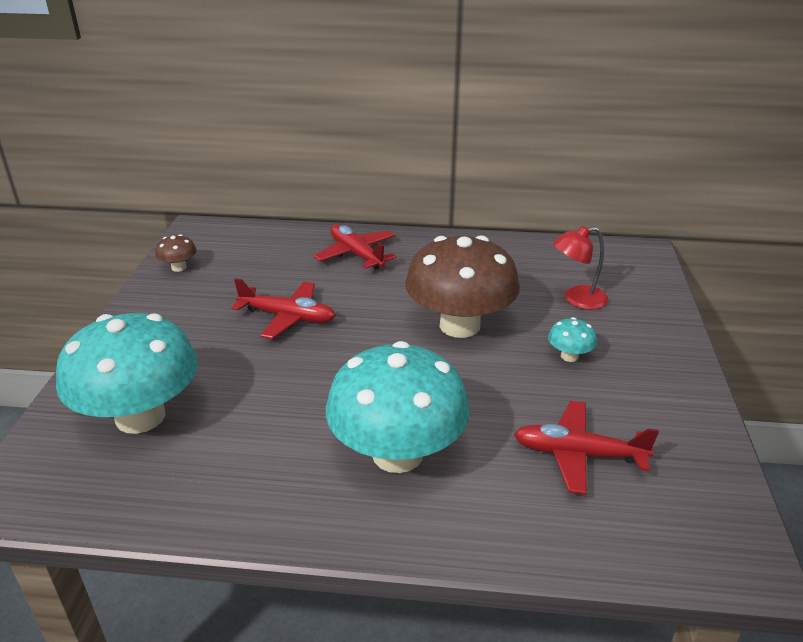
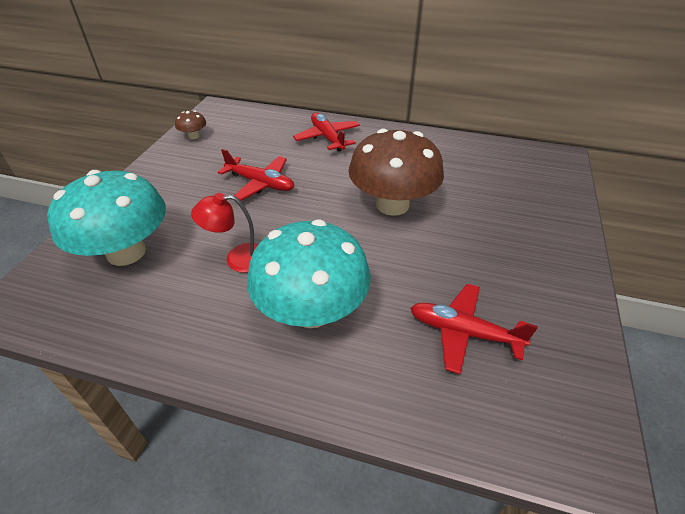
camera: 10 degrees right, 10 degrees up
turquoise mushroom [548,317,597,362] -> none
red lamp [553,226,608,310] -> red lamp moved to [191,193,258,273]

